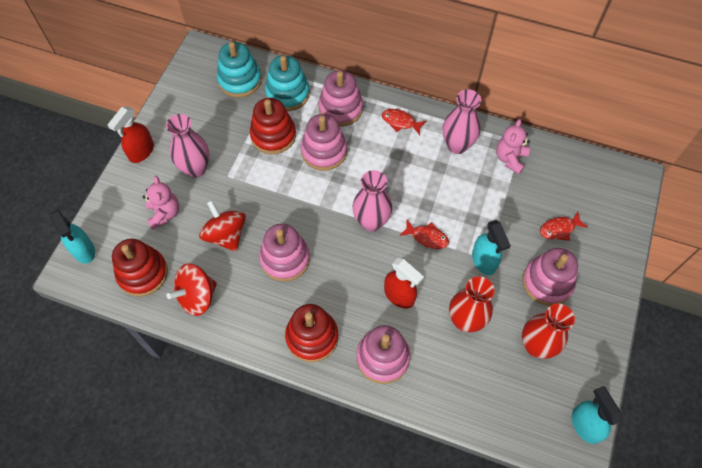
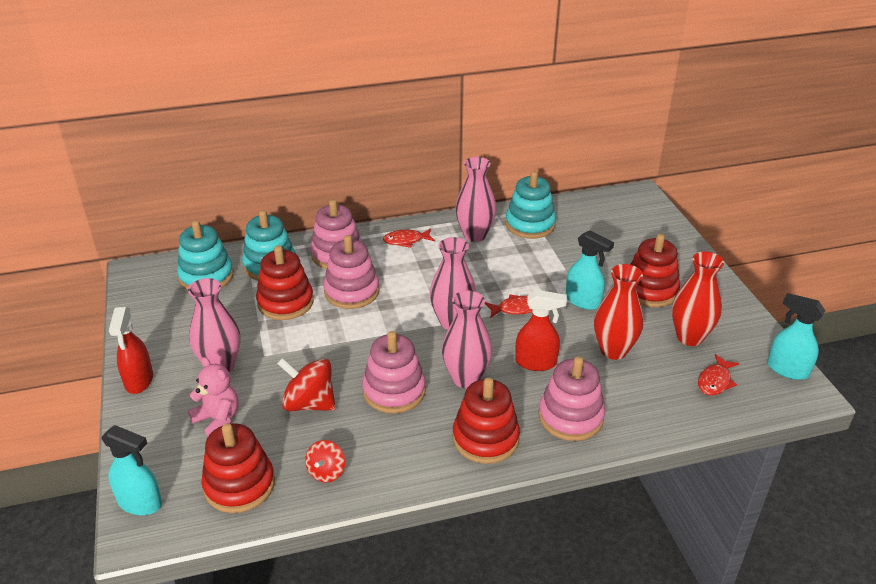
camera: 35 degrees left, 25 degrees down
red spinning top [167,263,217,316] -> red spinning top [305,440,345,483], size x0.59
pink teddy bear [496,119,530,174] -> turquoise stacking toy [505,171,556,239]
pink stacking toy [523,248,578,306] -> red stacking toy [630,234,680,307]
red fish [540,212,588,241] -> red fish moved to [698,354,739,396]
none -> pink vase [442,290,492,388]

